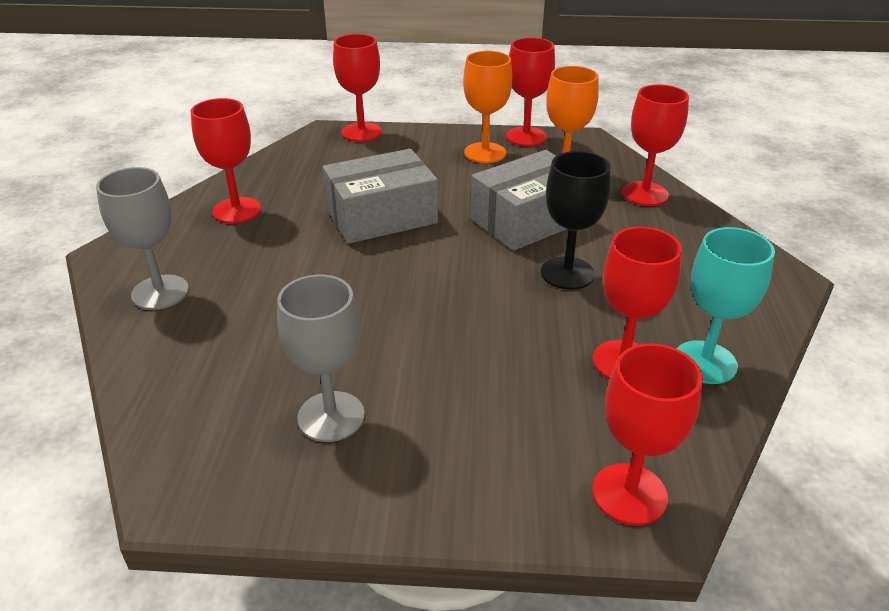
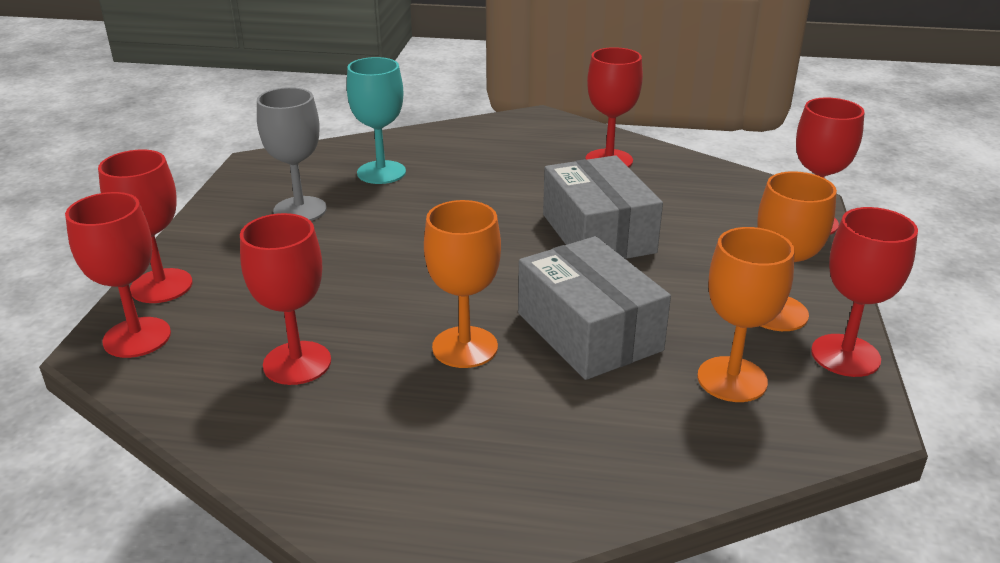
camera: 95 degrees right, 5 degrees down
grey goblet [96,167,189,310] -> none
black goblet [541,151,611,290] -> orange goblet [424,200,501,368]
red goblet [622,84,689,206] -> red goblet moved to [98,150,193,303]
turquoise goblet [677,227,775,384] -> turquoise goblet moved to [347,57,406,184]

